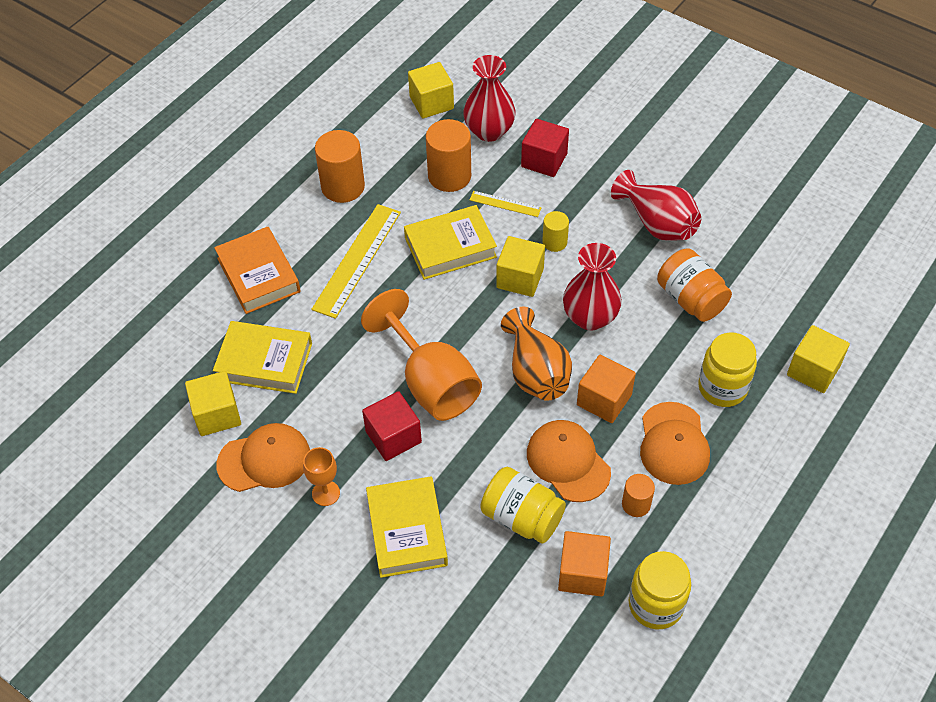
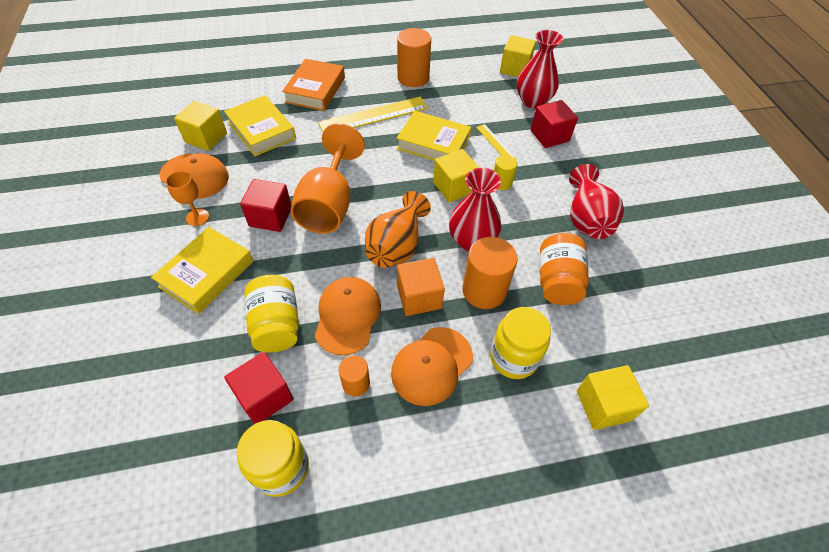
camera: 40 degrees right, 0 degrees up
orange cylinder [426,119,471,192] -> orange cylinder moved to [462,237,518,309]
orange cube [558,531,611,597] -> red cube [224,352,294,424]

